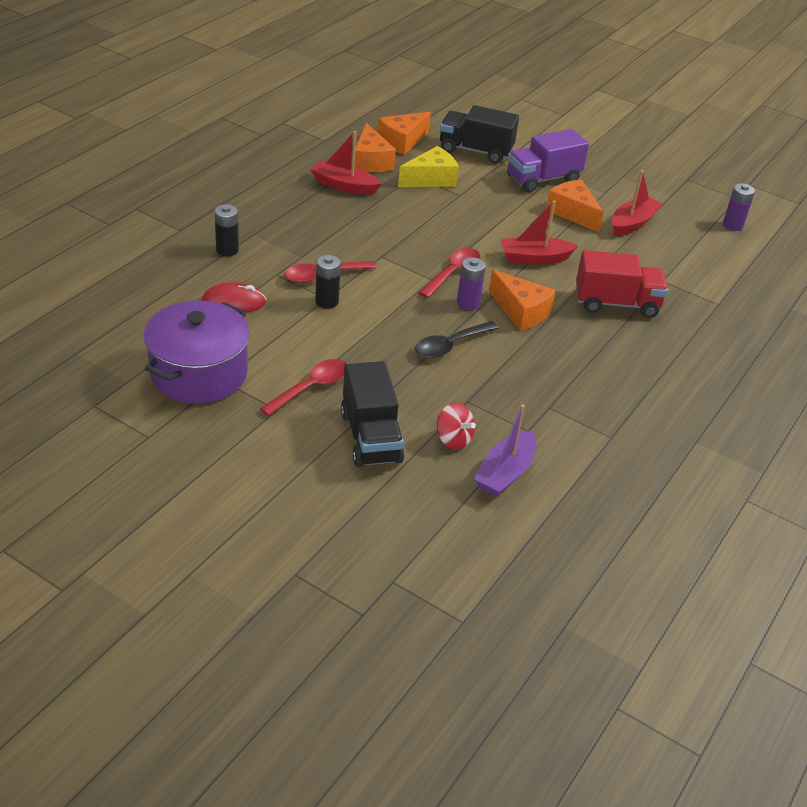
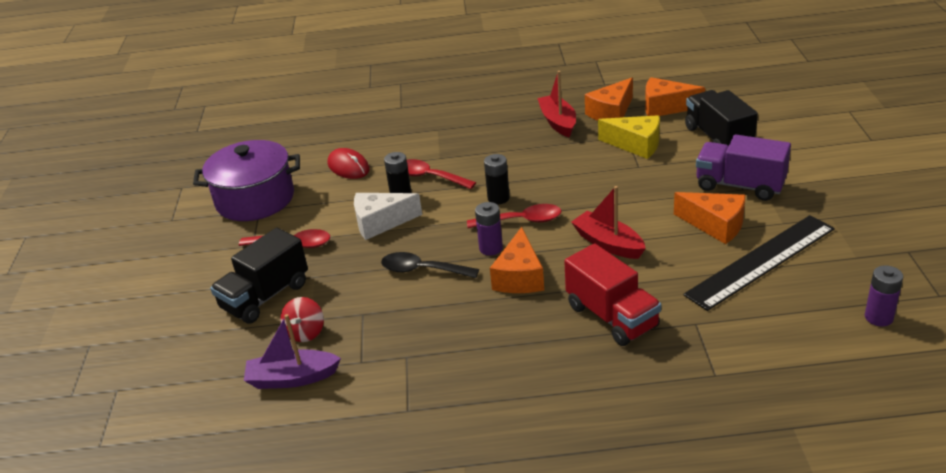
camera: 60 degrees right, 5 degrees down
black battery [215,204,239,256] -> black battery moved to [484,154,510,204]
orange cheese [546,179,604,232] -> orange cheese turned 105 degrees clockwise [674,192,745,244]
red boat [612,170,662,236] -> black ruler [683,215,835,311]
none -> white cheese [354,193,422,240]

